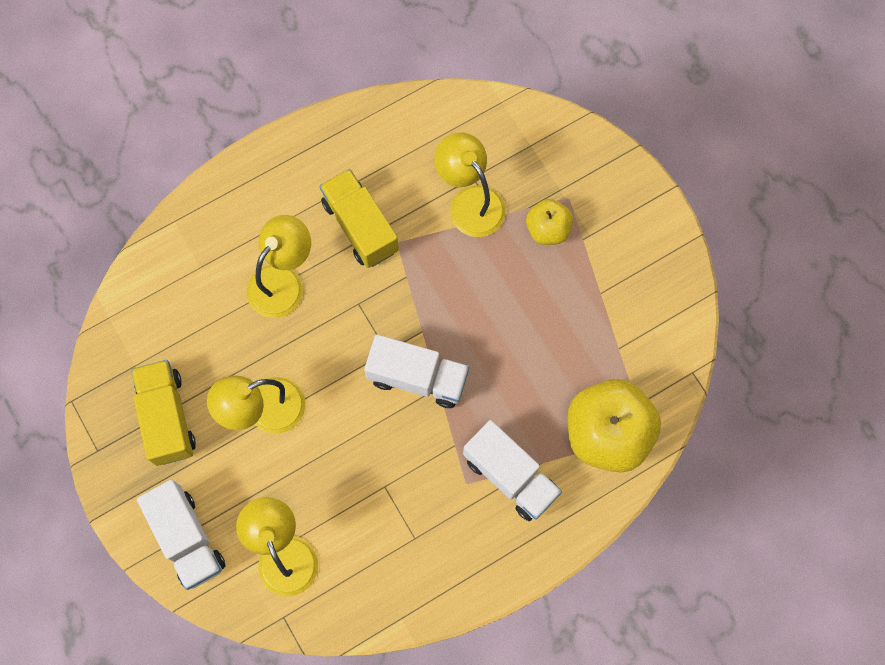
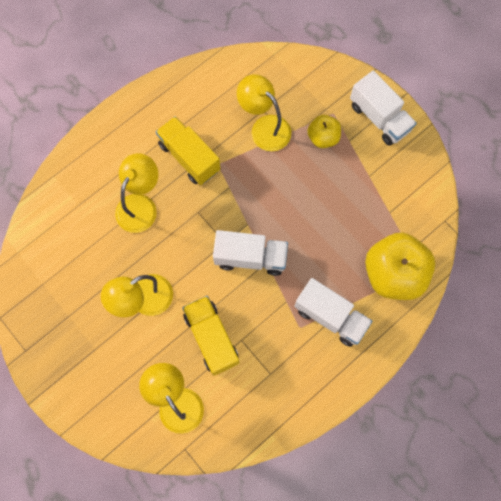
camera: 10 degrees left, 0 degrees up
yellow truck [131,360,196,466] -> yellow truck moved to [182,296,239,376]
white truck [137,479,226,590] -> white truck moved to [350,70,417,146]

